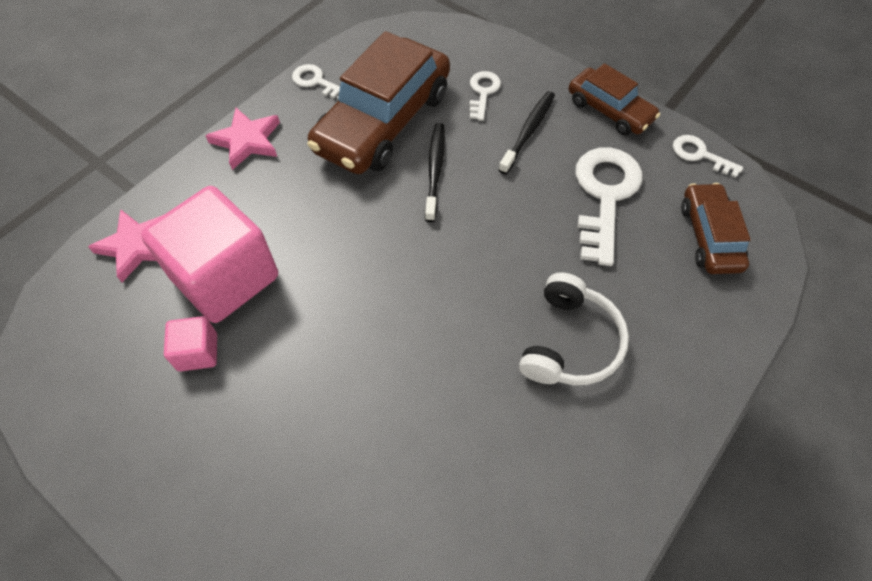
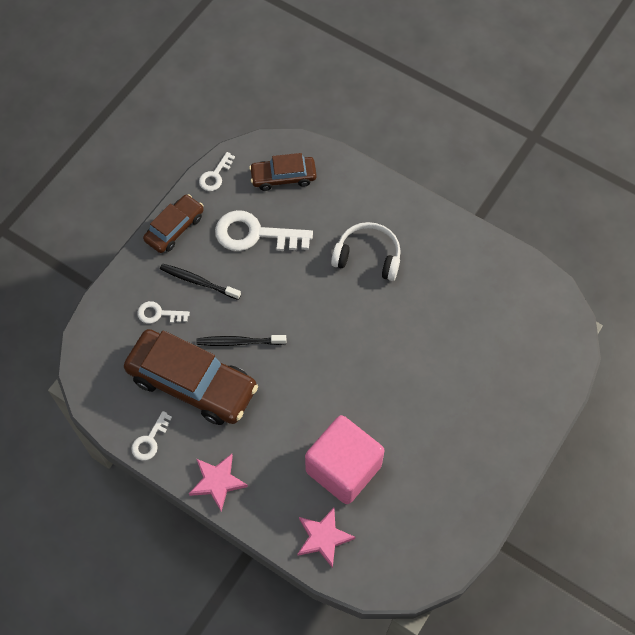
camera: 95 degrees left, 5 degrees up
pink cube [164,316,217,372] -> none

